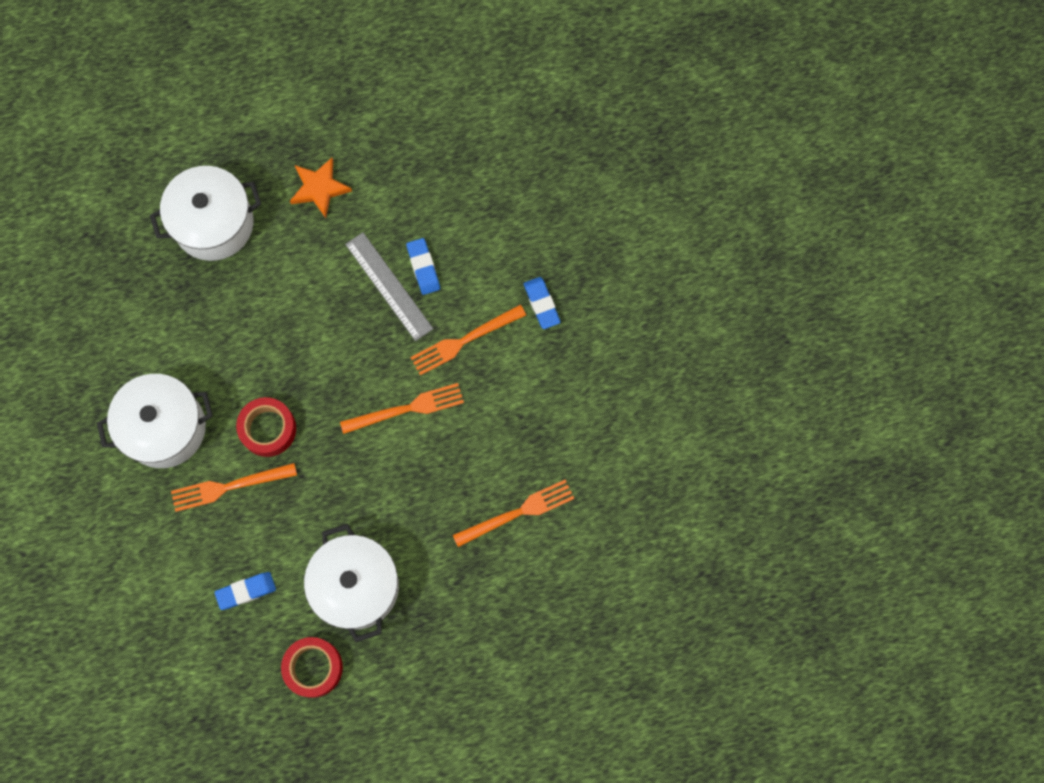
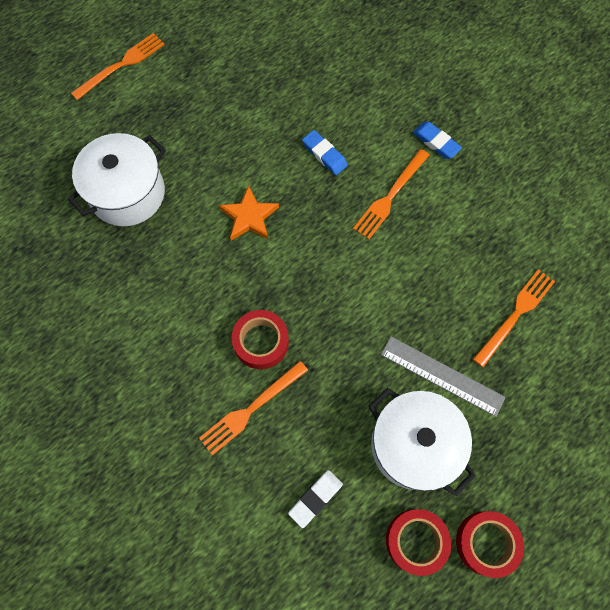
camera: 25 degrees left, 5 degrees down
white pot [97,374,213,468] -> none
blue eraser [214,572,276,610] -> white eraser [288,470,343,528]
orange star [290,158,352,218] -> orange star moved to [219,185,279,241]
orange fork [340,383,464,434] -> orange fork moved to [71,33,165,100]
grey ruler [345,233,433,341] -> grey ruler moved to [381,336,506,417]
none -> red tape [456,511,524,578]

